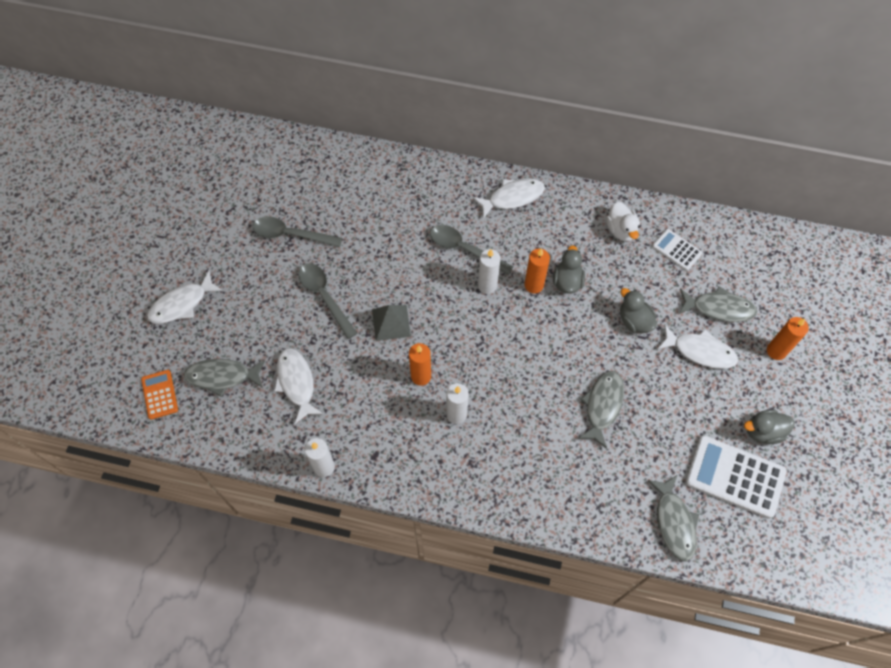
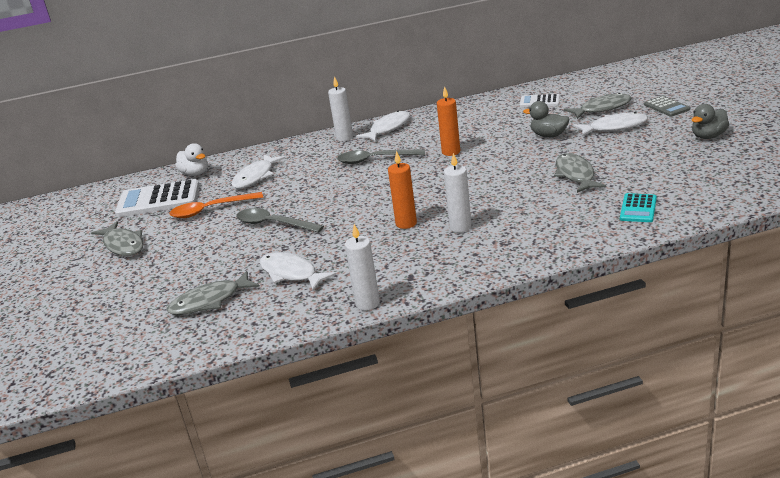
camera: 25 degrees left, 35 degrees down
orange calculator [141,370,178,419] -> none
white fish [147,271,223,324] -> white fish moved to [232,155,285,188]
grey spoon [253,217,342,247] -> orange spoon [169,192,263,218]
grey pyramid [372,305,411,341] -> none
white candle [478,249,500,294] -> white candle moved to [328,76,353,141]
grey duck [553,245,585,293] -> none
white duck [606,202,640,241] -> white duck moved to [175,143,208,176]
grey fish [647,475,699,561] -> grey fish moved to [91,221,143,256]
white calculator [685,435,787,519] -> white calculator moved to [115,179,199,217]
orange candle [767,317,809,360] -> grey calculator [644,96,690,117]
none -> turquoise calculator [620,193,657,222]

